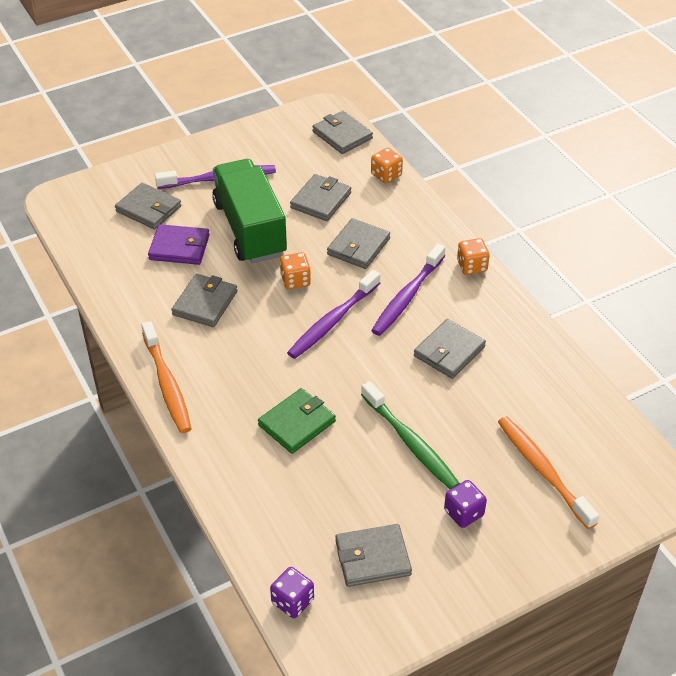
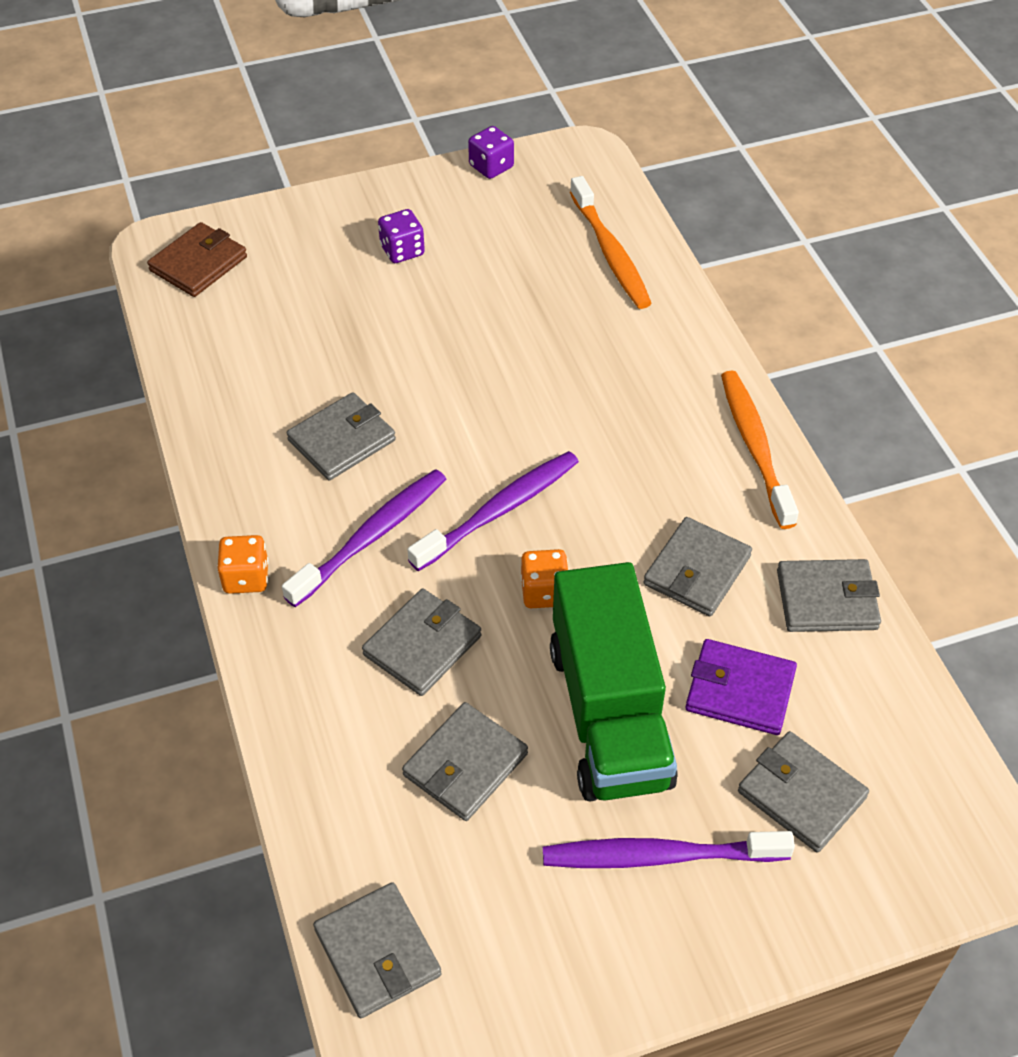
camera: 170 degrees left, 5 degrees up
green wallet [258,388,336,454] -> none
purple dice [270,567,314,618] -> purple dice moved to [468,126,514,179]
grey wallet [335,524,412,587] -> grey wallet moved to [777,559,881,632]
green toothbrush [361,381,460,489] -> none
orange dice [371,148,403,183] -> none
orange toothbrush [498,416,599,529] -> orange toothbrush moved to [570,176,652,309]
none -> brown wallet [147,222,247,297]

